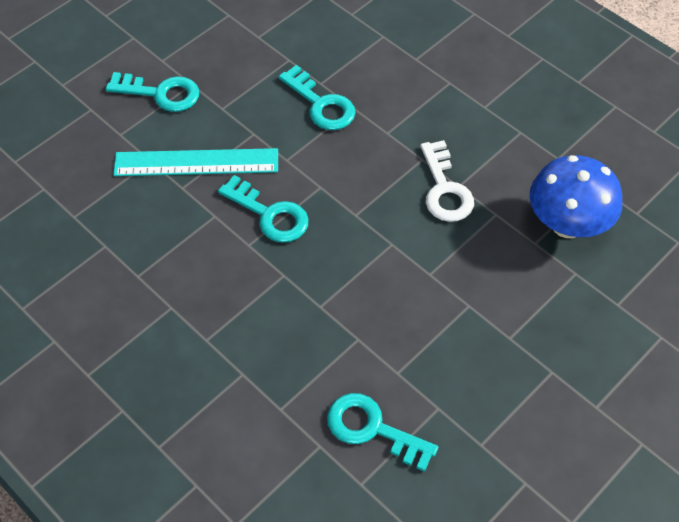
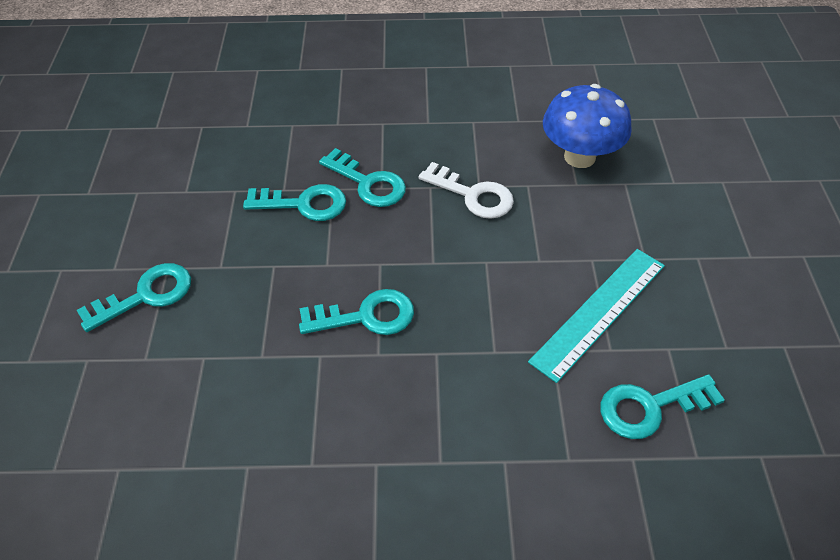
camera: 45 degrees left, 5 degrees down
turquoise ruler [113,148,278,176] -> turquoise ruler moved to [528,249,665,383]
none -> turquoise key [319,148,406,207]

